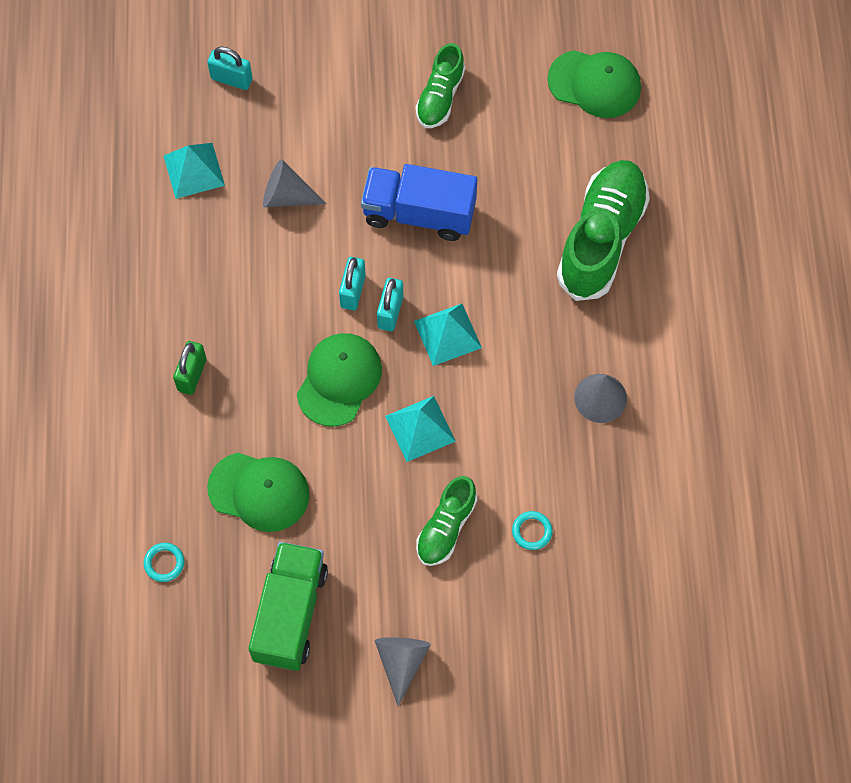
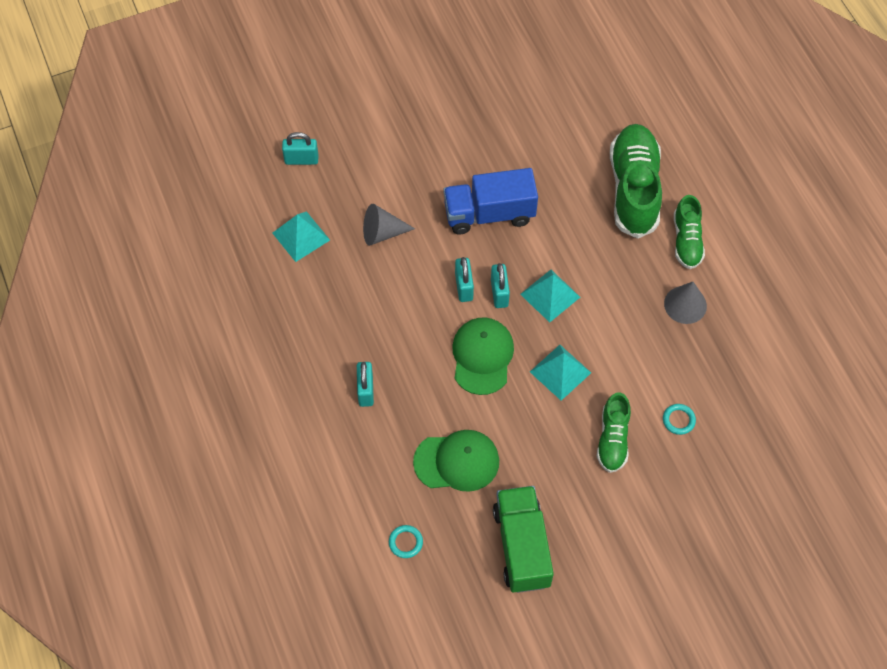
camera: 20 degrees left, 5 degrees down
green padlock [173,341,207,395] -> turquoise padlock [357,362,374,407]
grey cone [375,637,431,707] -> none
green shoe [416,43,465,128] -> green shoe moved to [674,195,705,269]
green cap [547,50,641,118] -> none

